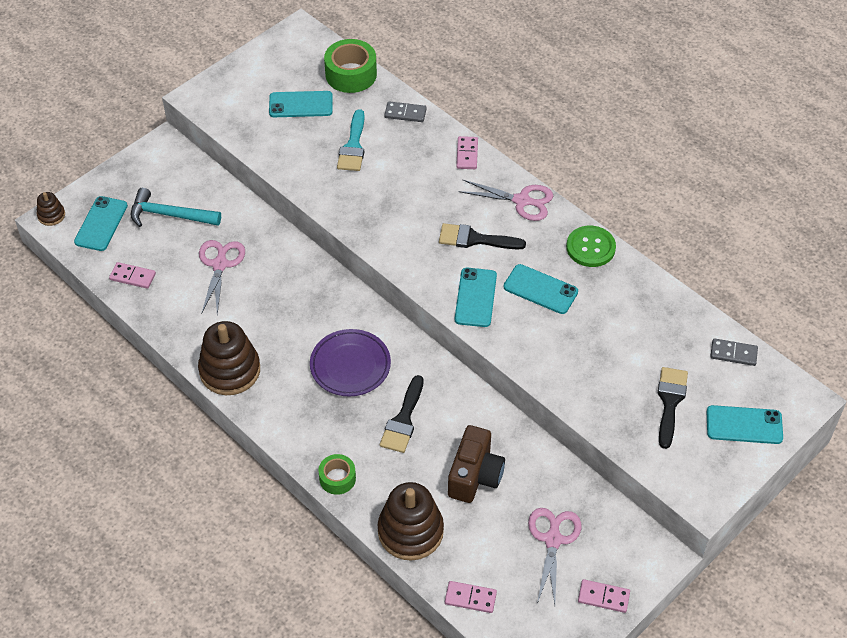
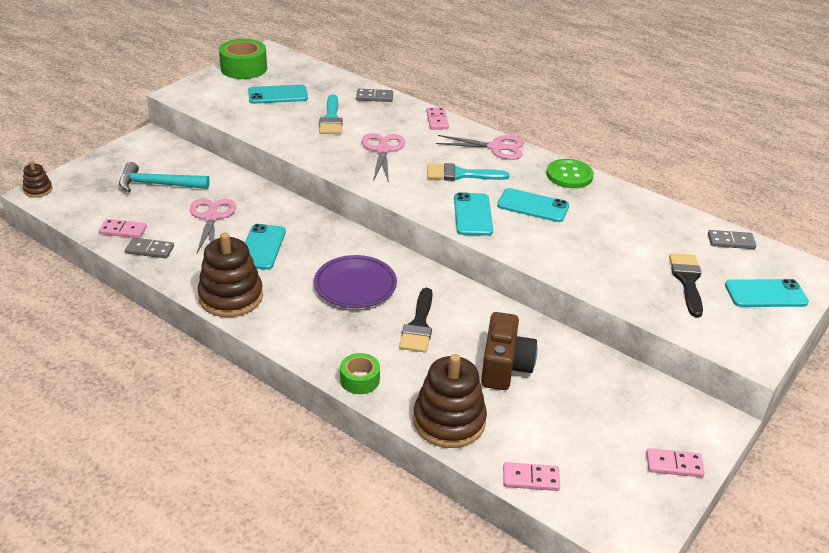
camera: 10 degrees left, 15 degrees down
turquoise phone [74,196,128,251] -> turquoise phone moved to [245,224,286,270]
green tape [324,39,377,93] -> green tape moved to [219,39,267,79]
black brush [439,223,526,250] -> turquoise brush [427,163,509,181]
pink scissors [528,508,581,604] -> pink scissors moved to [362,133,405,182]
none -> grey domino [125,238,174,258]

